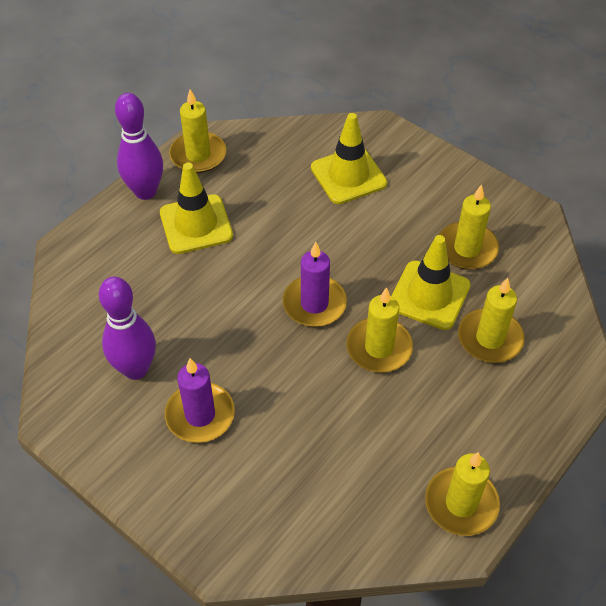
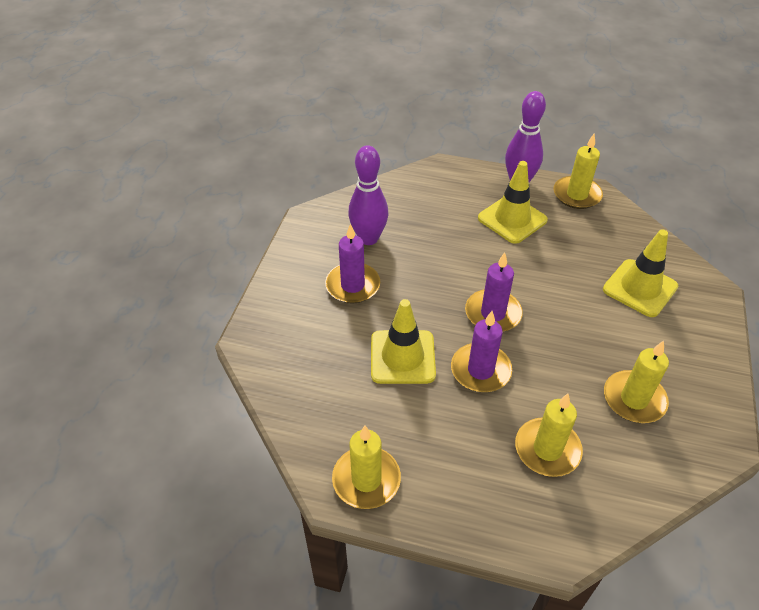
camera: 65 degrees right, 5 degrees down
yellow candle [346,287,413,373] -> purple candle [451,311,512,392]
yellow traffic cone [391,235,471,330] -> yellow traffic cone moved to [371,299,436,384]

